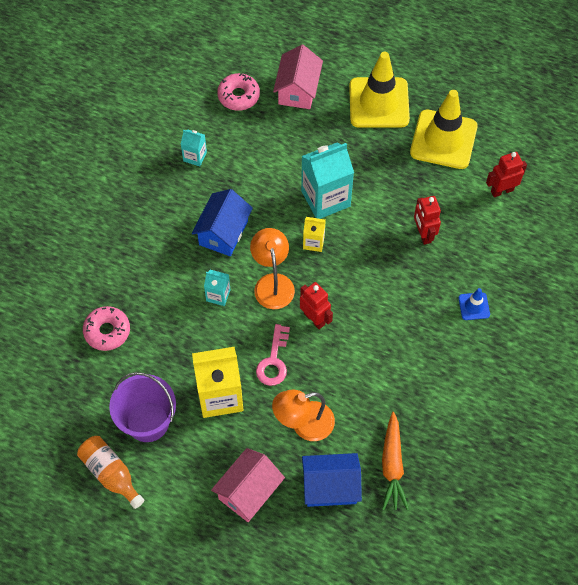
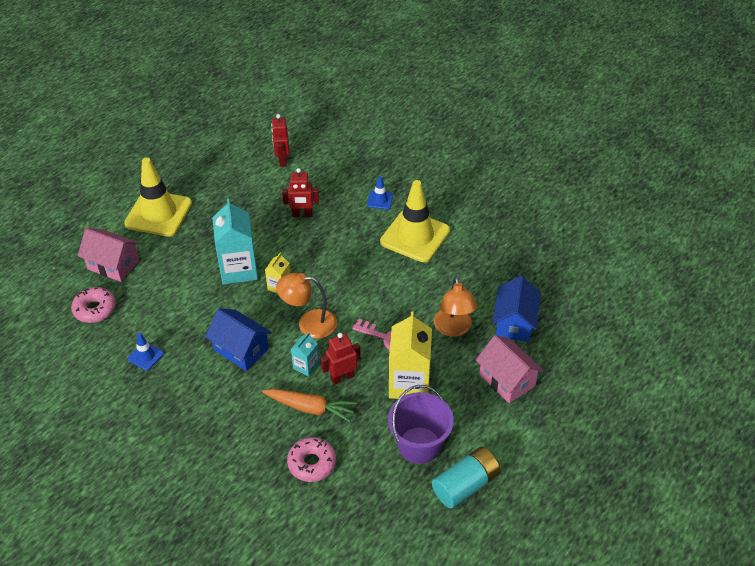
camera: 75 degrees left, 15 degrees down
orange bottle [77,436,144,509] -> turquoise battery [432,447,500,509]
turquoise carton [181,129,207,166] -> blue traffic cone [128,333,164,371]
red robot [300,282,333,329] -> red robot moved to [321,333,361,385]
orange carrot [382,412,409,510] -> orange carrot moved to [262,389,357,422]
yellow traffic cone [410,90,478,169] -> yellow traffic cone moved to [380,180,450,262]

